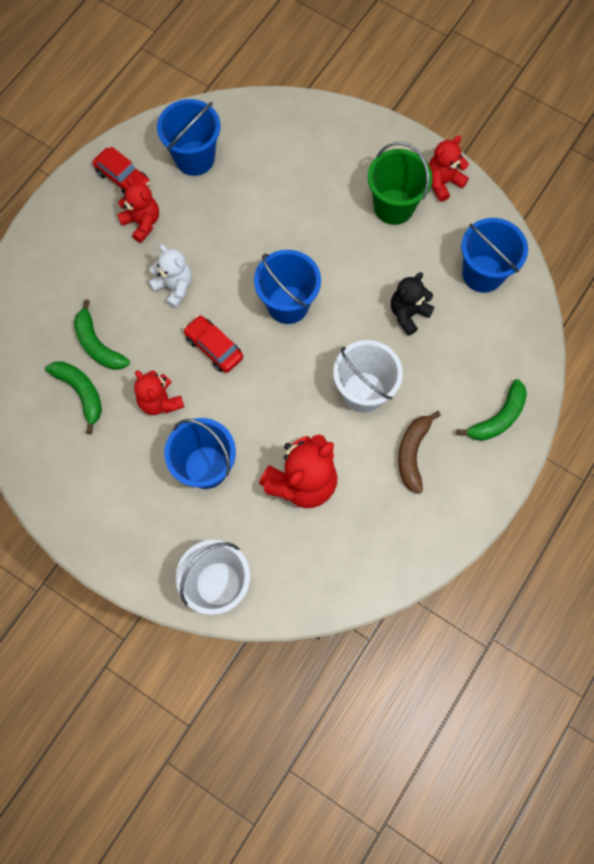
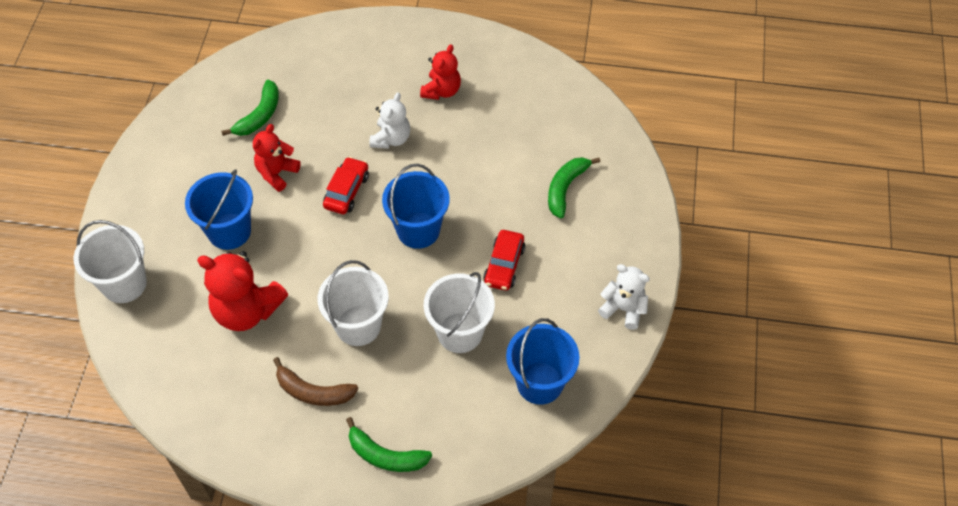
camera: 65 degrees right, 15 degrees down
green banana [74,299,130,370] -> green banana moved to [548,157,600,219]
red car [93,147,150,196] -> red car moved to [483,230,525,291]
blue bucket [157,99,220,176] -> none
green bucket [368,142,432,225] -> none
black teddy bear [391,272,435,336] -> white bucket [424,272,495,353]
brown banana [398,411,441,494] -> brown banana turned 150 degrees counterclockwise [273,357,358,406]
red teddy bear [428,136,469,202] -> white teddy bear [598,264,650,330]

